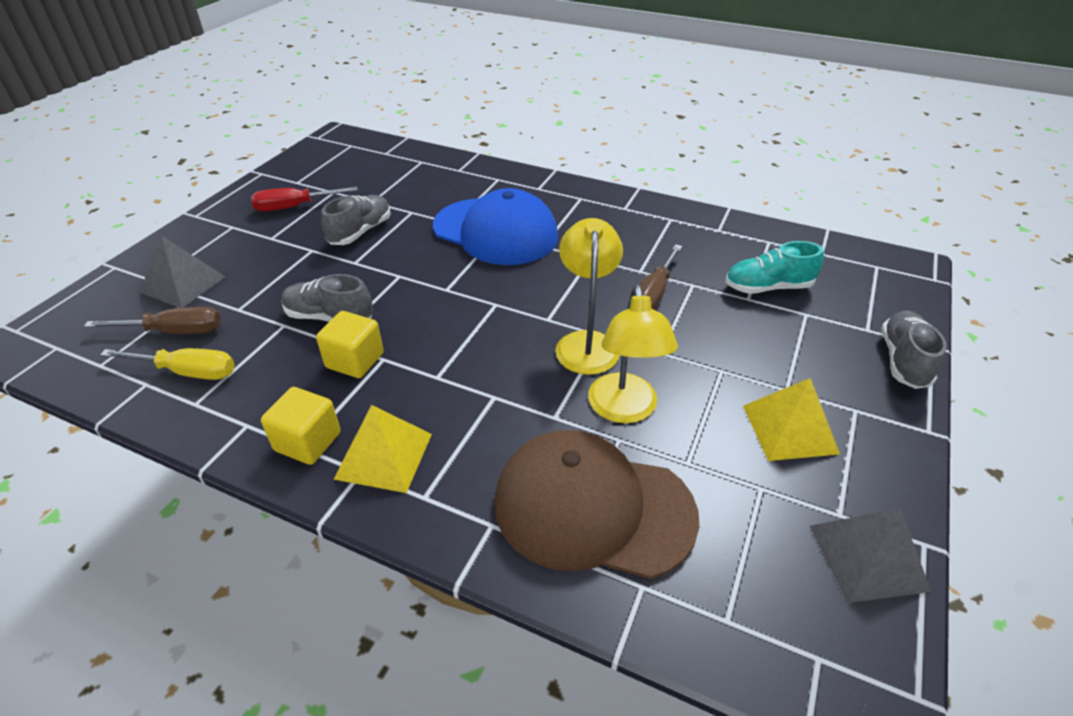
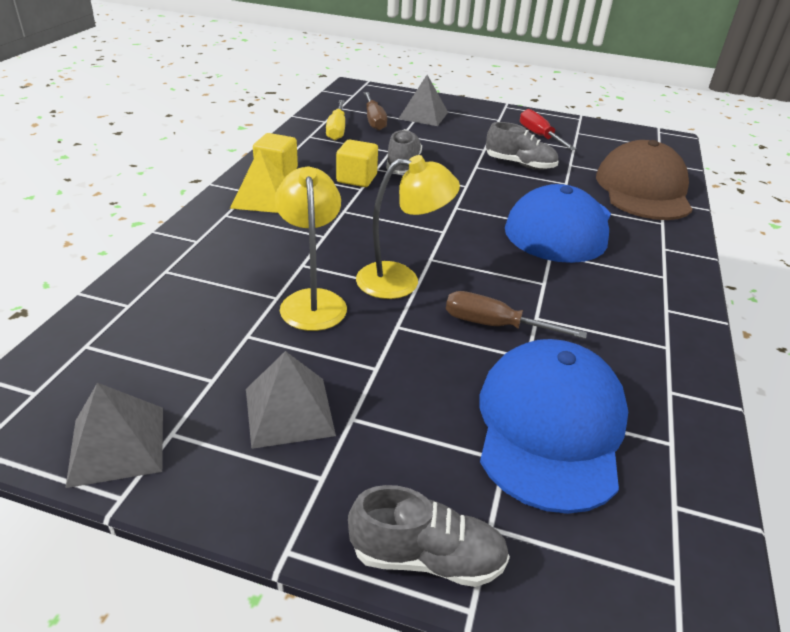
camera: 80 degrees right, 5 degrees down
brown cap [494,430,699,579] -> brown cap moved to [596,140,693,220]
yellow lamp [588,285,678,423] -> yellow lamp turned 90 degrees clockwise [275,167,347,331]
turquoise shoe [725,241,824,294] -> blue cap [480,339,628,514]
yellow pyramid [743,378,840,461] -> grey pyramid [246,351,336,449]

